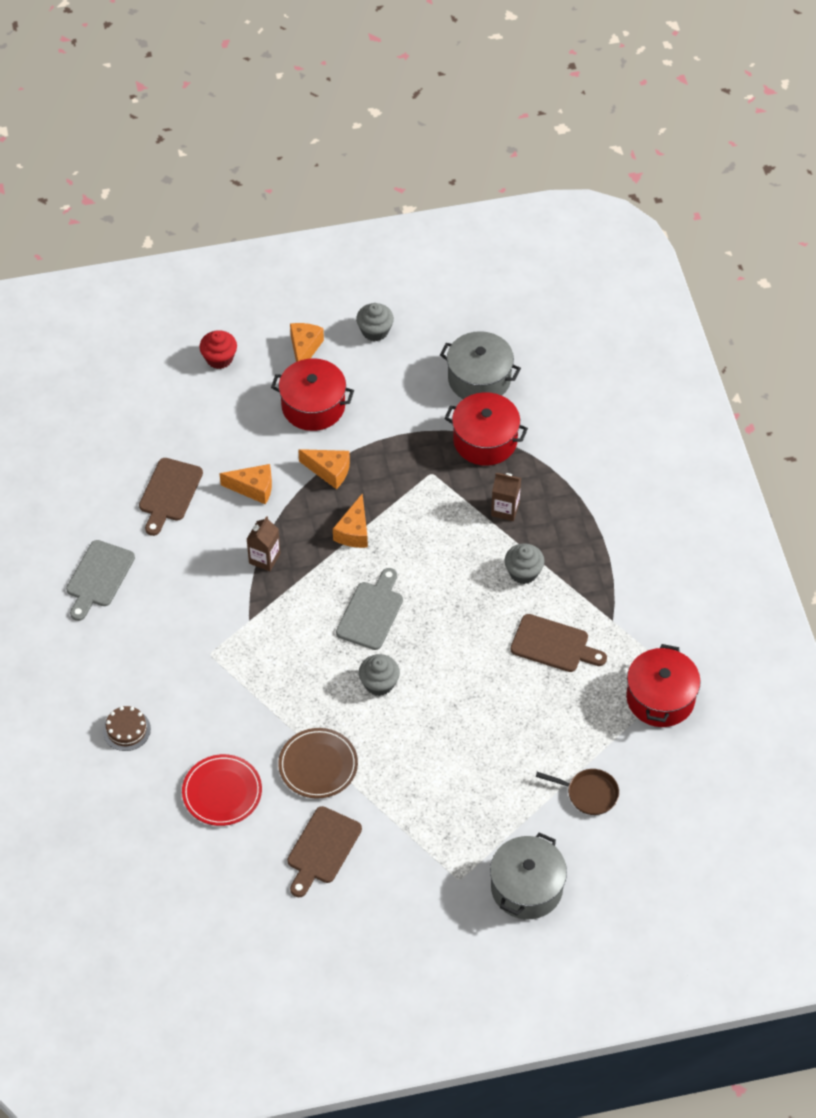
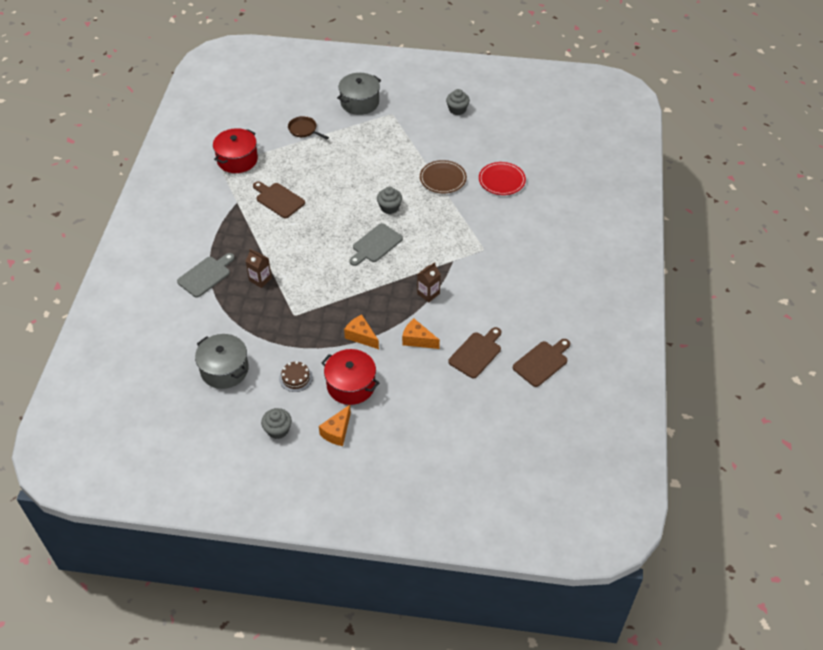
camera: 160 degrees left, 5 degrees down
grey cutting board [66,540,135,621] -> grey cutting board moved to [177,253,235,297]
brown cake [103,706,151,751] -> brown cake moved to [279,361,313,392]
red cupcake [199,330,237,369] -> none
brown cutting board [287,806,362,897] -> brown cutting board moved to [513,339,570,387]
orange cheese [333,493,368,548] -> none
red pot [444,392,528,466] -> none
grey cupcake [505,543,545,584] -> grey cupcake moved to [446,89,470,115]

